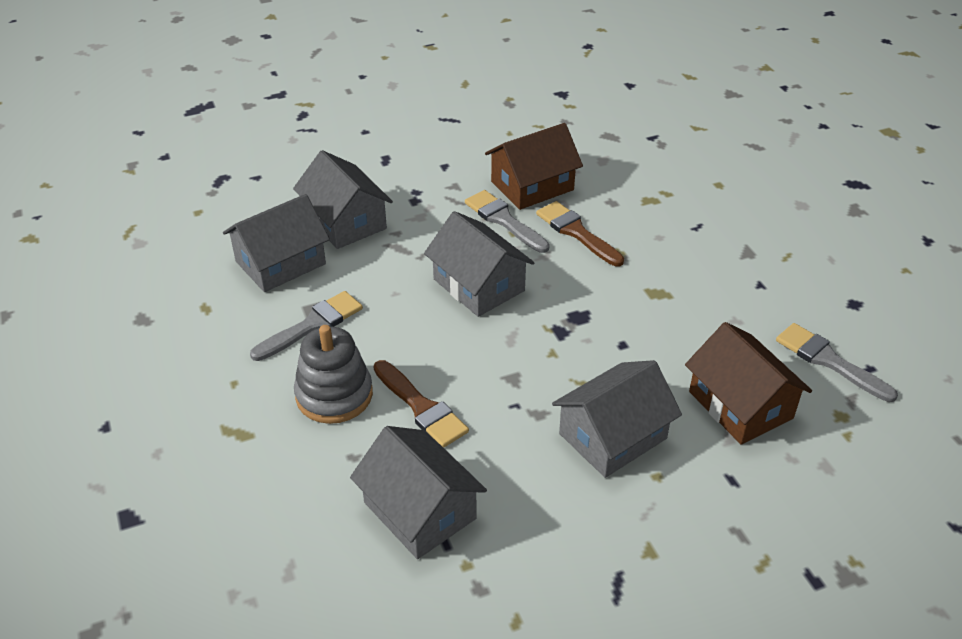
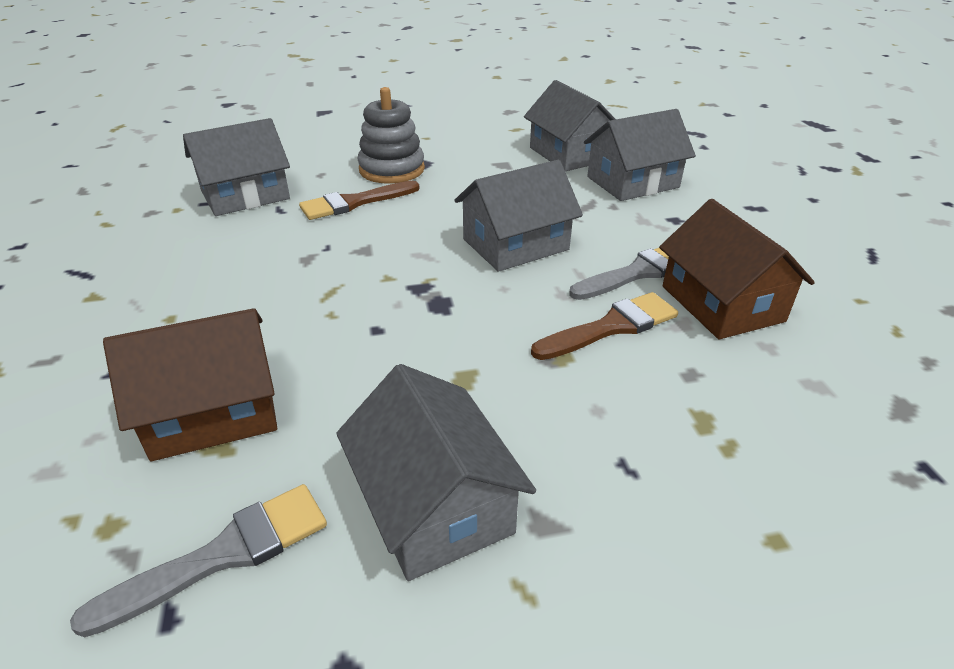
camera: 100 degrees right, 5 degrees down
grey brush [250,291,363,361] -> none
grey house [552,360,682,478] -> grey house moved to [336,364,536,581]

